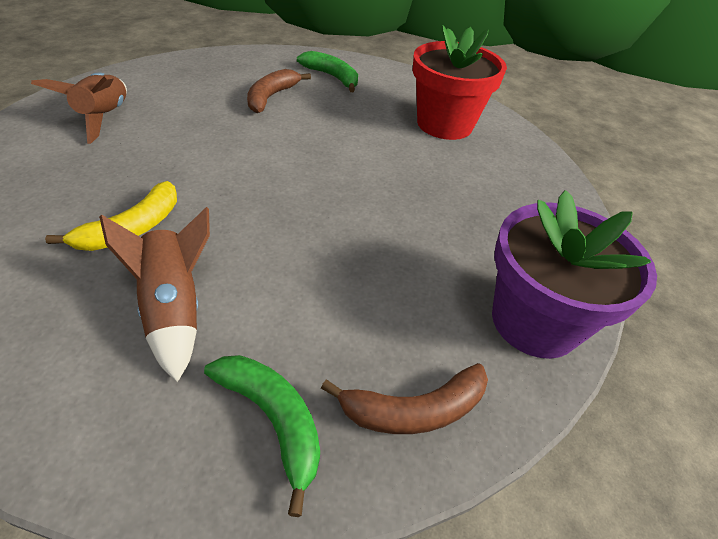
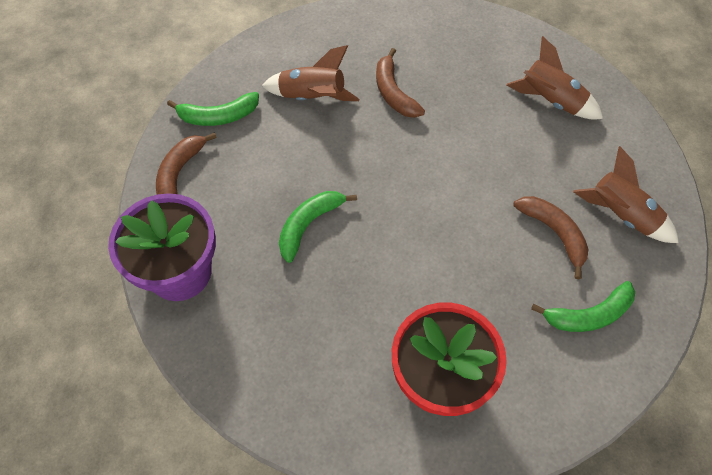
camera: 125 degrees right, 15 degrees up
yellow banana [45,181,177,251] -> brown banana [376,48,425,118]
none -> green banana [279,191,357,263]
none -> brown rocket [573,146,679,243]

